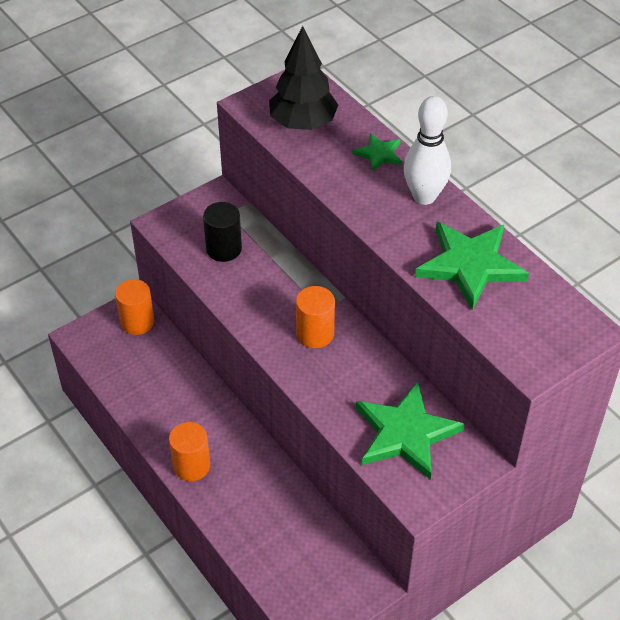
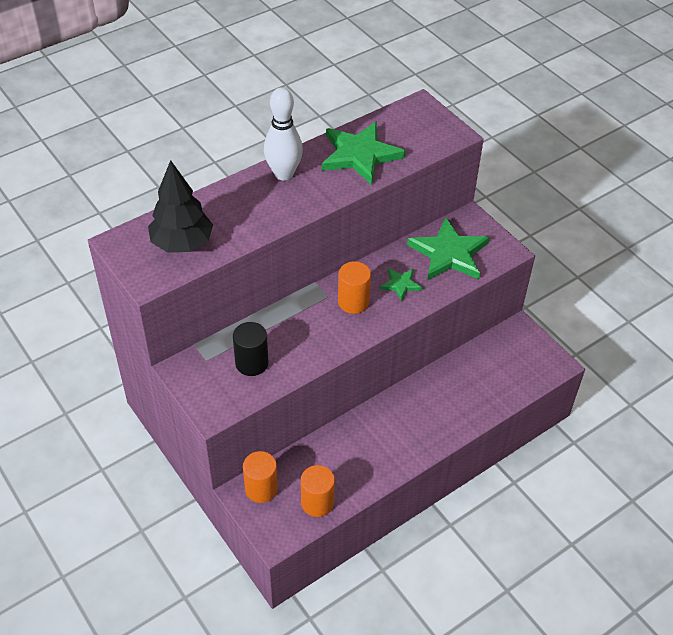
camera: 90 degrees left, 0 degrees up
orange cylinder [169,422,210,481] -> orange cylinder moved to [301,465,335,517]
green star [353,133,402,172] -> green star moved to [380,268,423,302]

